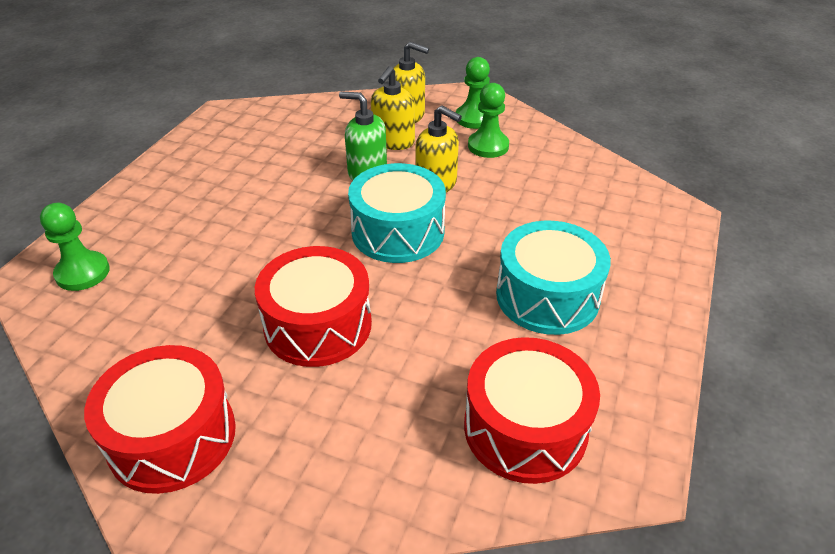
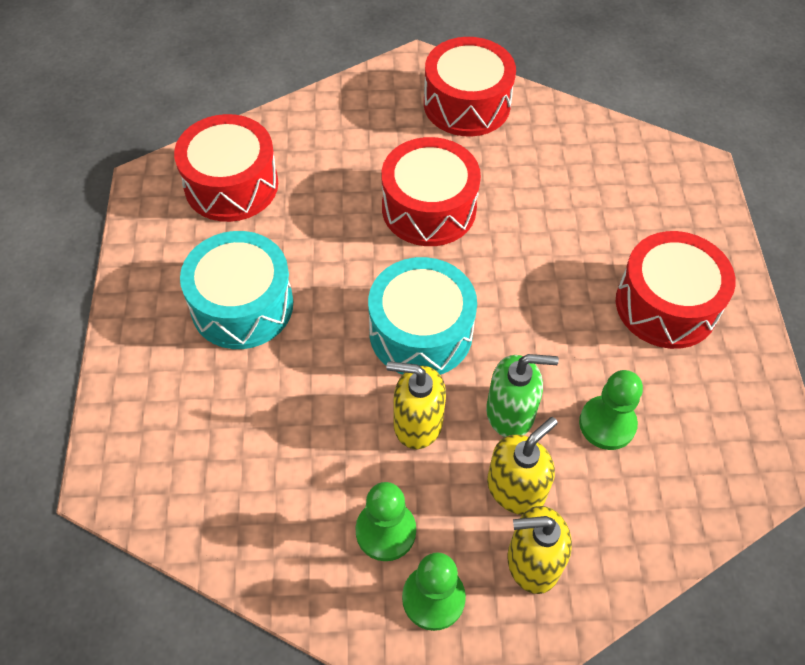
camera: 155 degrees right, 15 degrees up
green pawn [40,203,110,291] -> green pawn moved to [579,370,643,450]
yellow soap dispenser [371,66,415,150] -> yellow soap dispenser turned 45 degrees clockwise [487,417,558,515]
none -> red drum [616,231,736,349]

